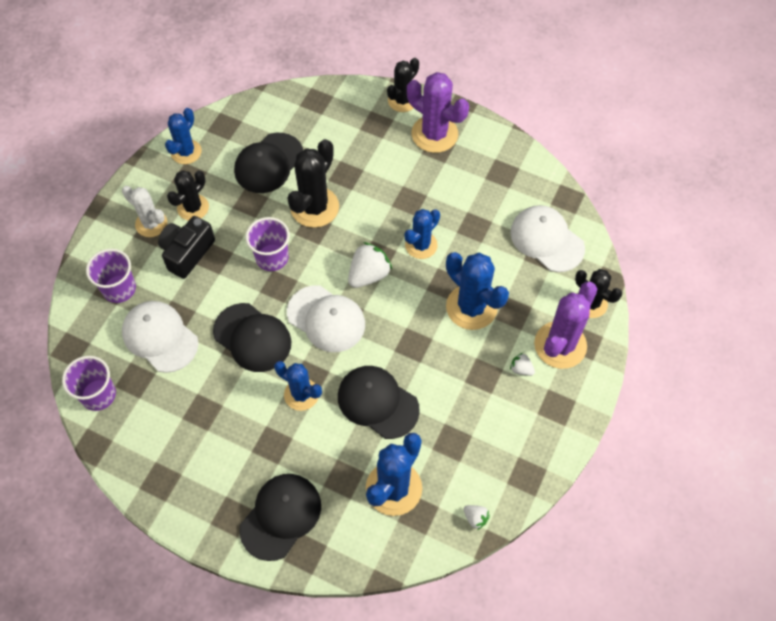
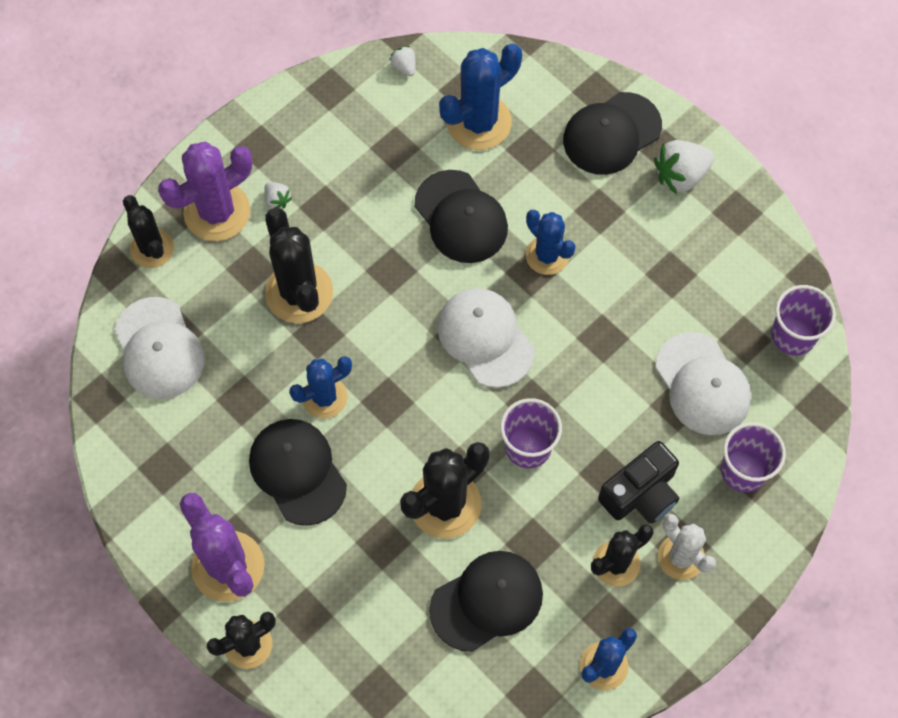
camera: 160 degrees left, 5 degrees up
black cap [213,303,291,372] -> black cap moved to [249,419,347,526]
white strawberry [348,242,392,288] -> white strawberry moved to [654,140,714,195]
blue cactus [446,252,509,330] -> black cactus [265,207,333,323]

